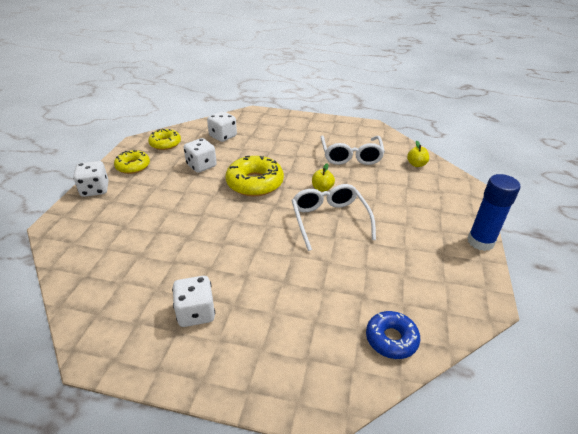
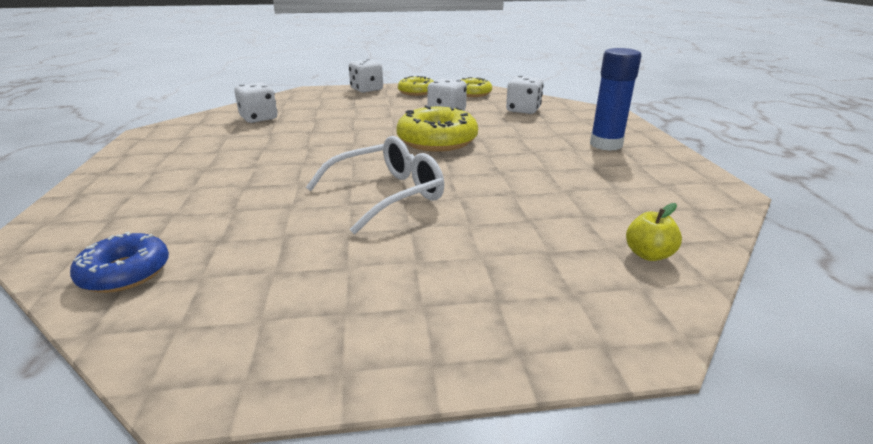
camera: 70 degrees right, 10 degrees down
white dice [172,276,215,327] -> white dice moved to [234,82,277,123]
yellow apple [312,163,335,192] -> none
white glasses [321,135,385,165] -> none
blue glue stick [467,174,521,251] -> blue glue stick moved to [590,48,642,151]

